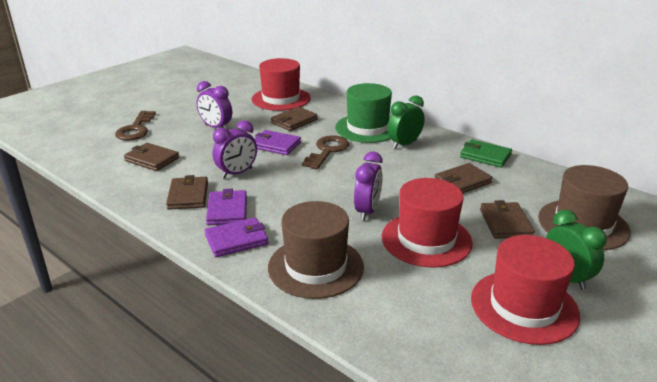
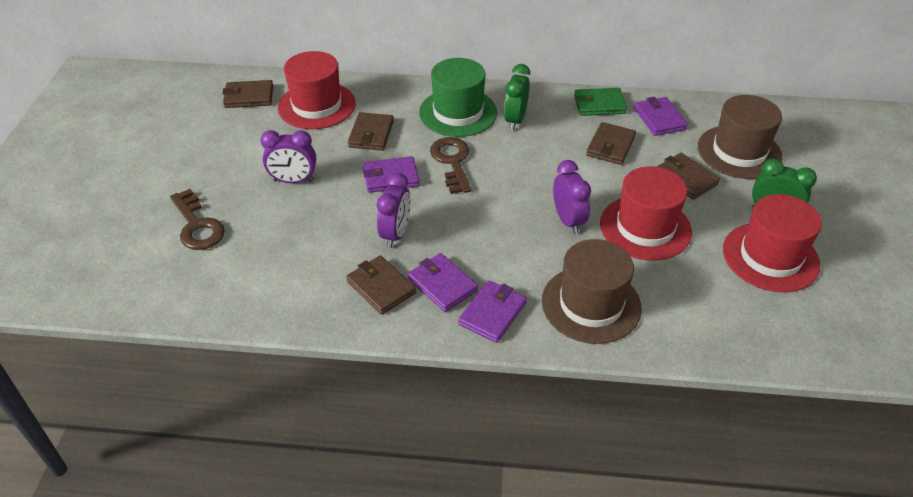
camera: 35 degrees left, 15 degrees up
brown wallet [124,143,179,171] -> brown wallet moved to [222,80,273,108]
none -> purple wallet [634,97,688,136]

